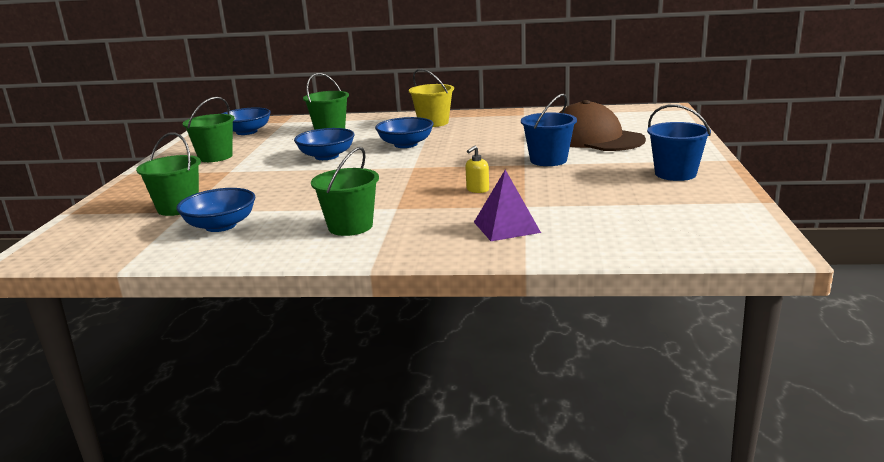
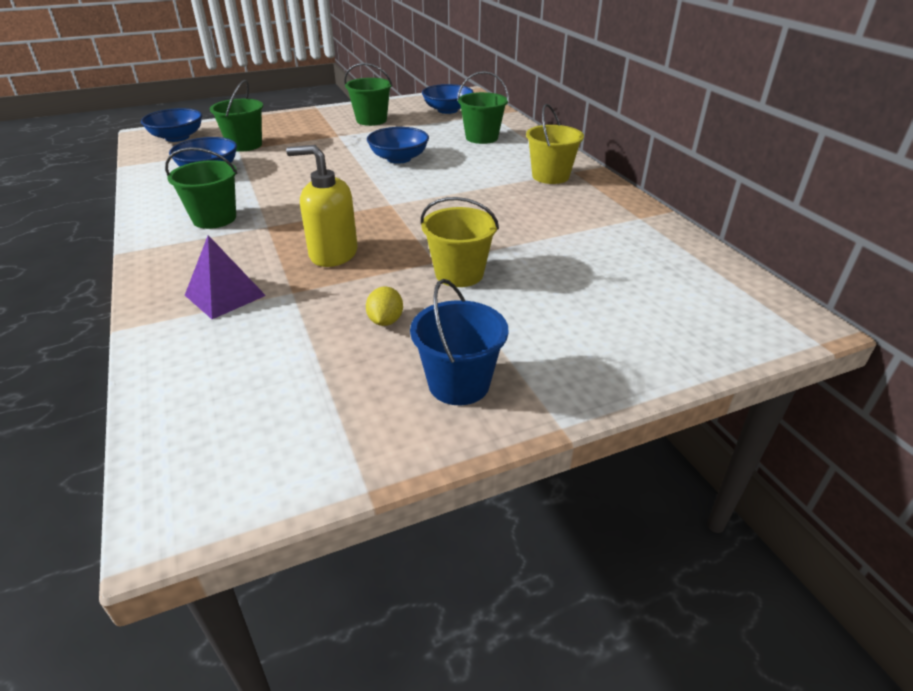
camera: 60 degrees right, 15 degrees up
blue bowl [375,117,433,148] -> blue bowl moved to [141,108,202,142]
yellow soap dispenser [465,146,489,193] -> yellow soap dispenser [286,145,358,267], size x2.06
blue bucket [521,94,577,166] -> yellow bucket [421,197,499,287]
brown cap [559,100,646,151] -> none
none -> yellow lemon [366,286,403,326]

